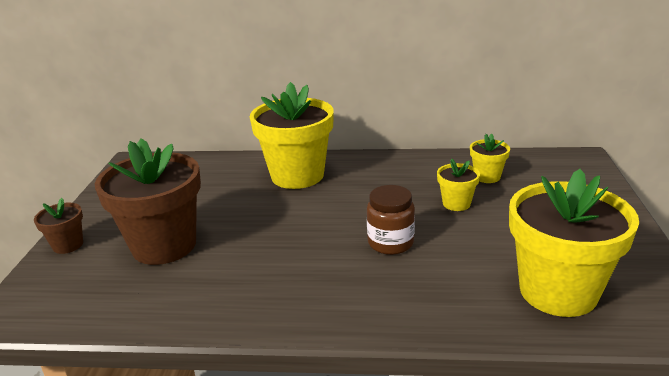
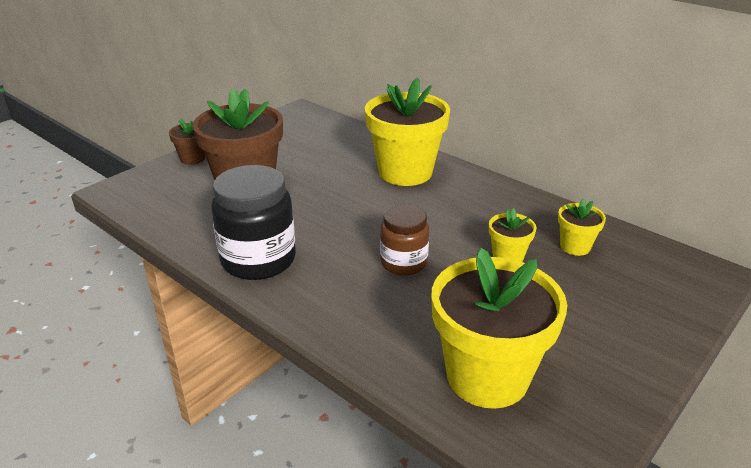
camera: 35 degrees right, 5 degrees up
none -> black jar [211,165,296,280]

